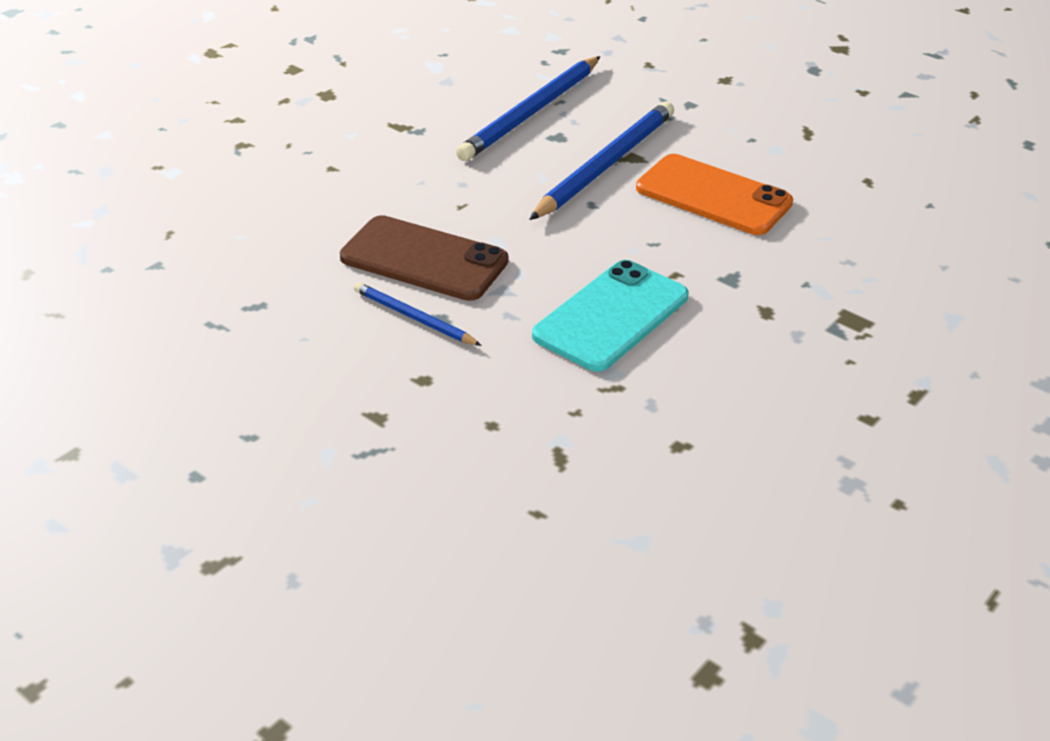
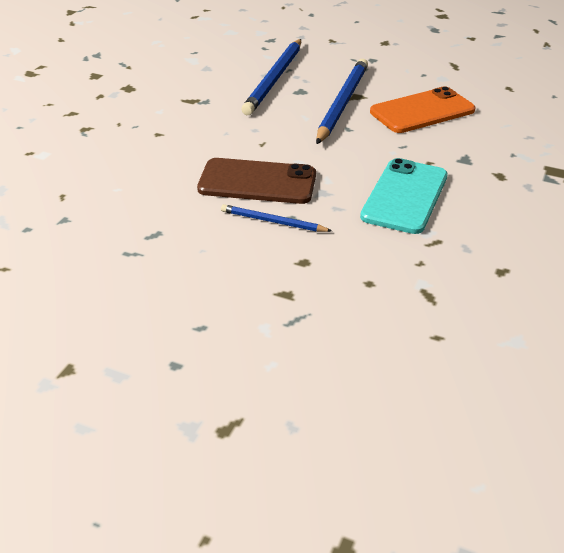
camera: 15 degrees left, 0 degrees up
orange phone [636,154,793,235] -> orange phone turned 45 degrees counterclockwise [370,86,475,133]

